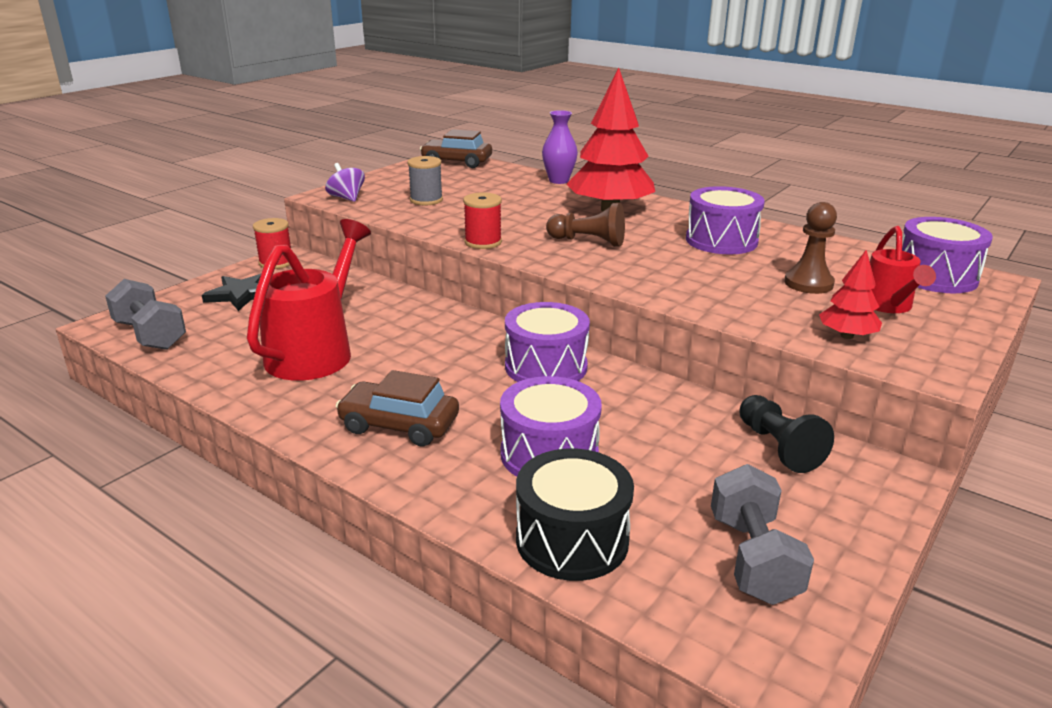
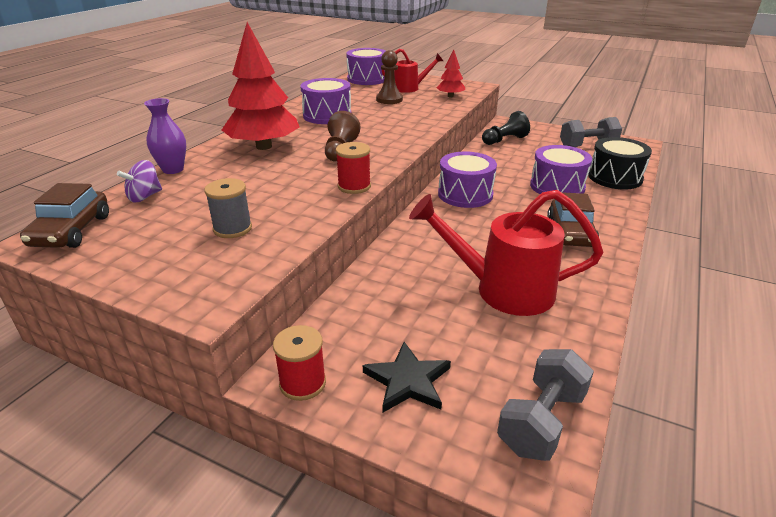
camera: 100 degrees left, 5 degrees up
purple spinning top [325,163,365,202] -> purple spinning top moved to [117,160,162,202]

